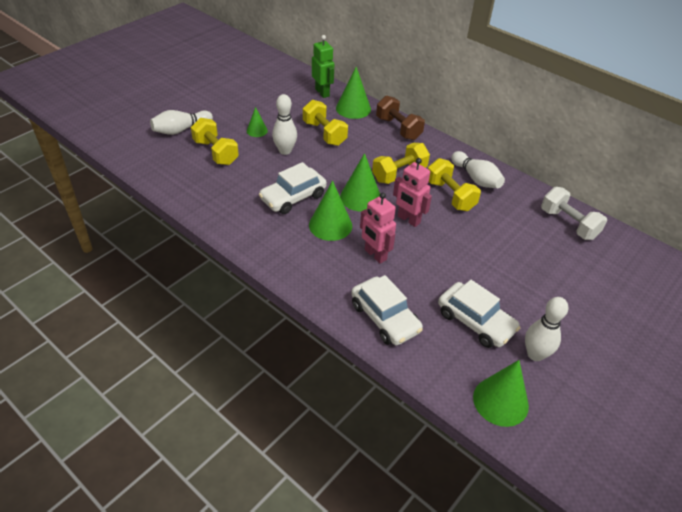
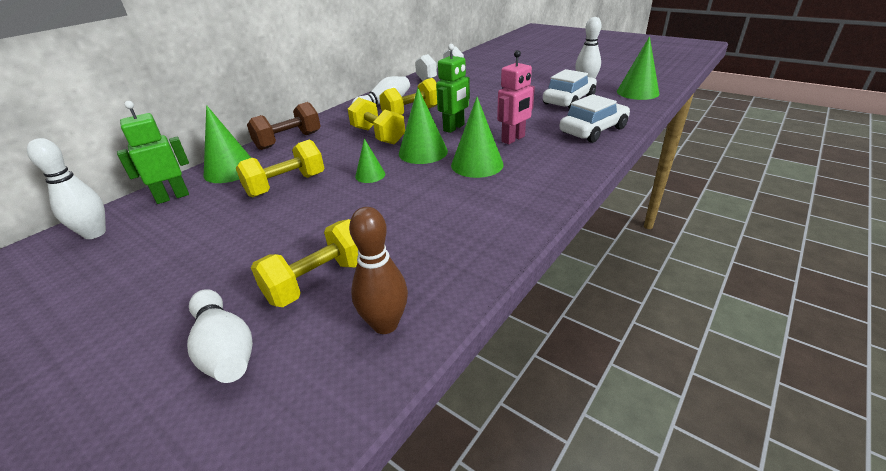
camera: 90 degrees left, 10 degrees down
green cone [247,107,268,137] -> green cone moved to [355,138,385,183]
white car [259,162,327,214] -> none
white bowling pin [272,94,297,155] -> white bowling pin moved to [27,138,106,239]
pink robot [393,158,432,227] -> green robot [436,44,470,133]
none -> brown bowling pin [349,207,408,334]

